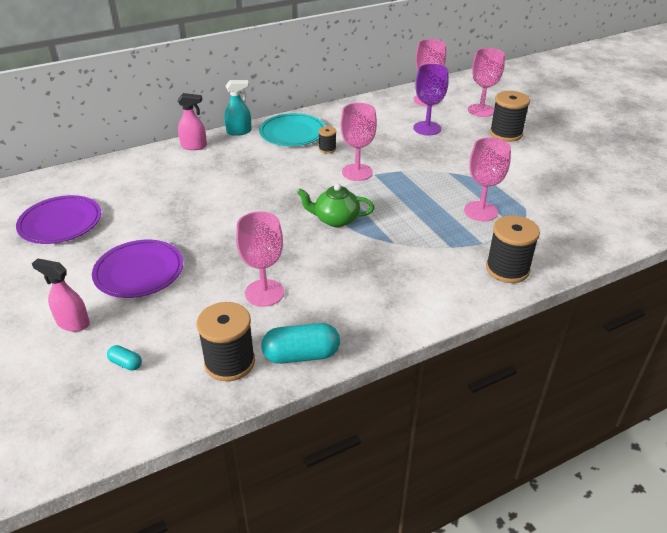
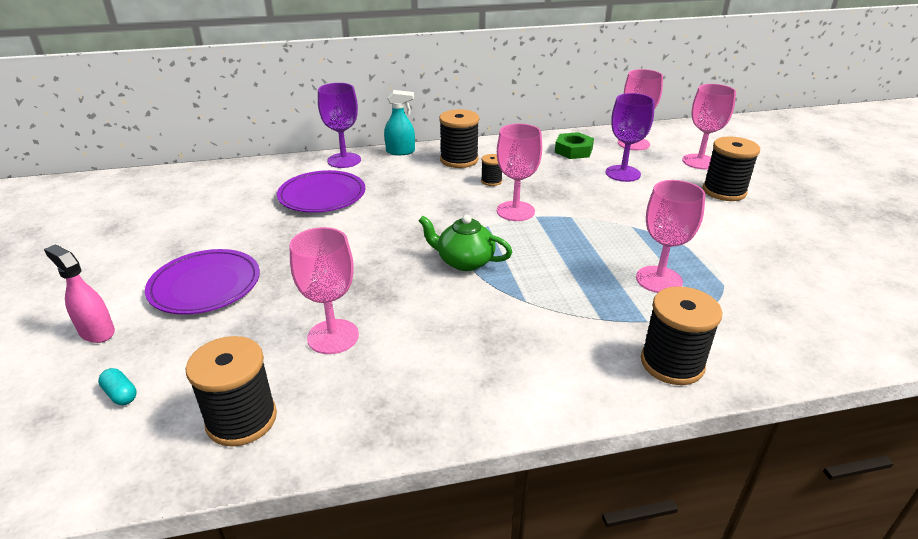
camera: 15 degrees right, 5 degrees down
purple plate [16,195,101,244] -> purple plate moved to [277,170,366,213]
pink spray bottle [178,93,207,150] -> purple goblet [318,83,361,168]
turquoise plate [259,113,325,146] -> black spool [439,109,479,168]
turquoise capsule [261,323,340,364] -> none
none -> green nut [555,132,594,159]

